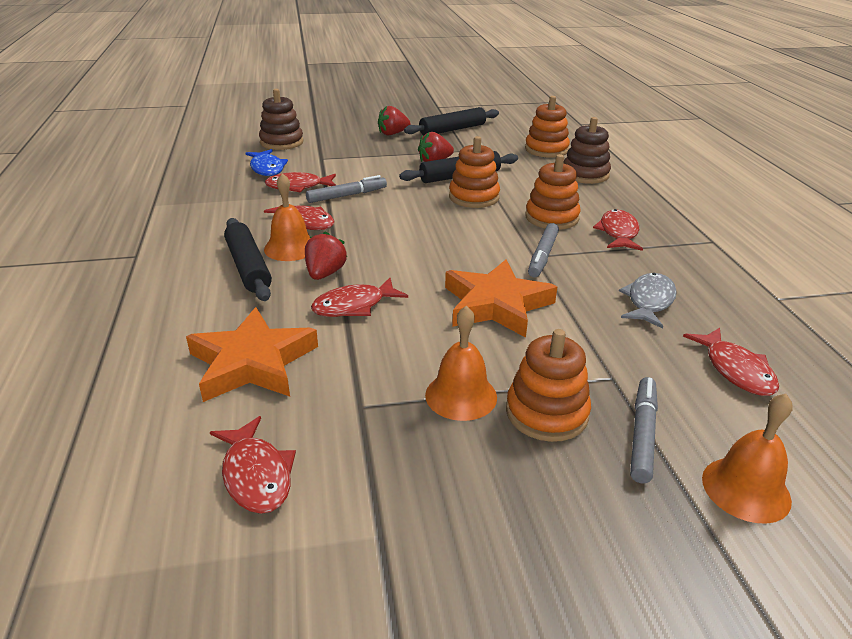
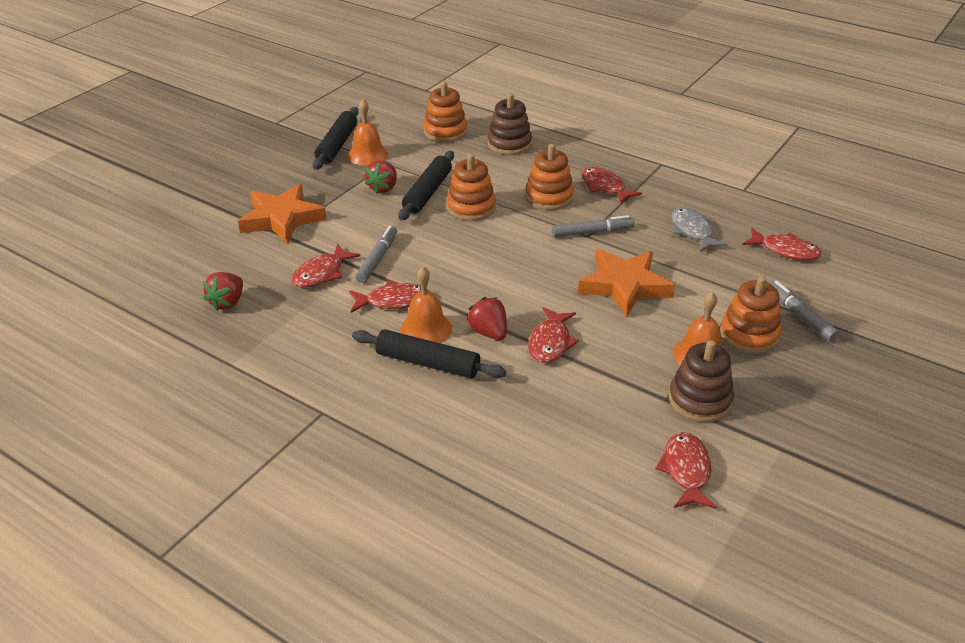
camera: 45 degrees left, 5 degrees up
orange star [186,307,318,402] -> orange star moved to [238,184,327,244]
red fish [210,416,296,514] -> red fish turned 105 degrees counterclockwise [655,432,717,509]
blue fish [245,149,288,176] -> none
brown stacking toy [259,89,304,150] -> brown stacking toy moved to [669,340,734,422]
red strawberry [378,106,410,135] -> red strawberry moved to [203,272,243,311]
grey marker [528,223,559,277] -> grey marker turned 75 degrees counterclockwise [552,215,635,237]
orange bell [702,394,793,524] -> orange bell moved to [348,99,388,166]

